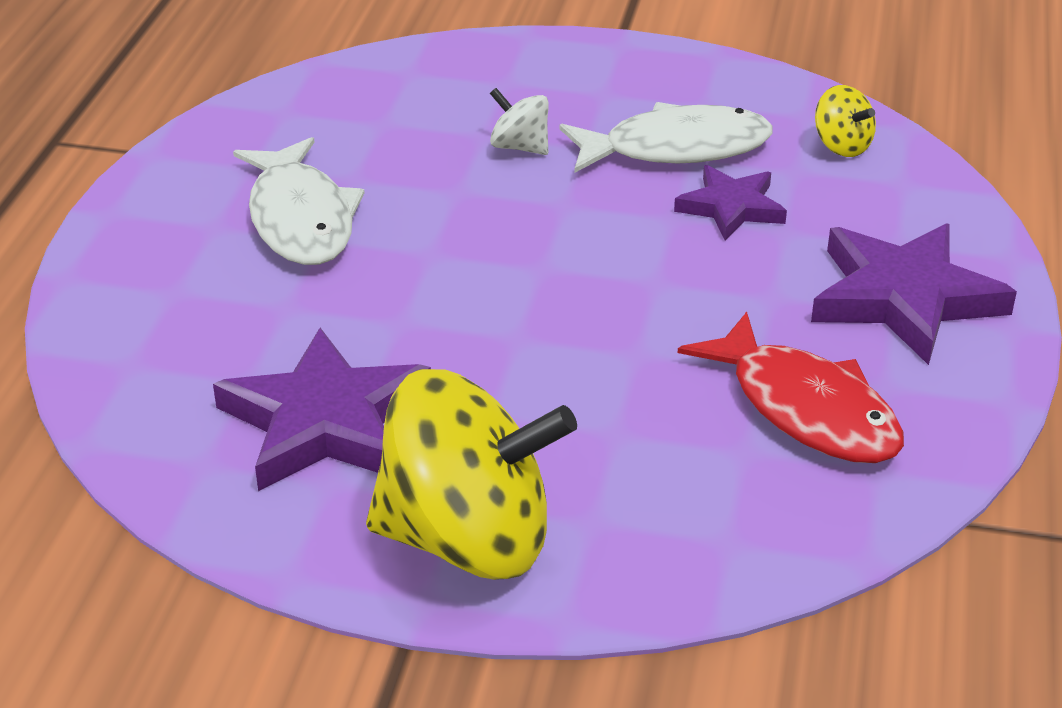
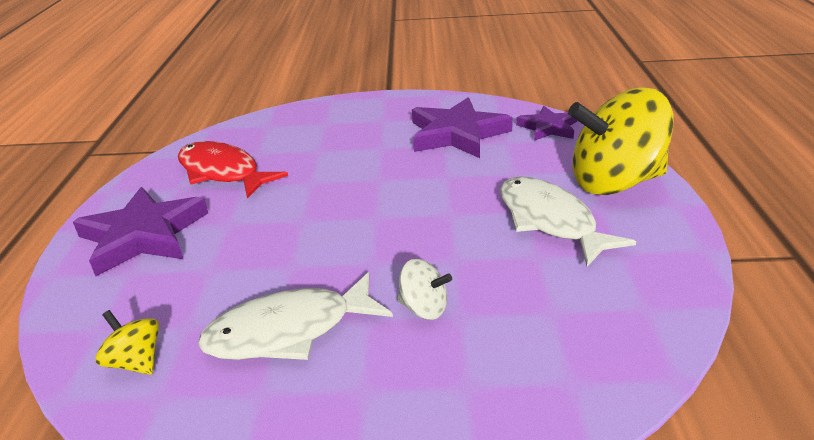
camera: 170 degrees right, 5 degrees down
yellow spinning top [366,369,577,580] -> yellow spinning top moved to [568,87,674,195]
purple star [674,165,787,240] -> purple star moved to [516,106,577,141]

